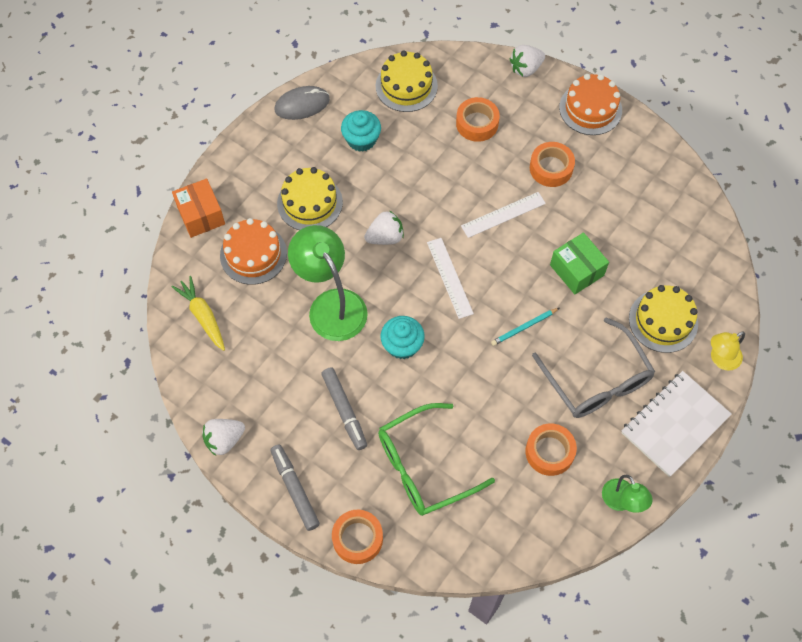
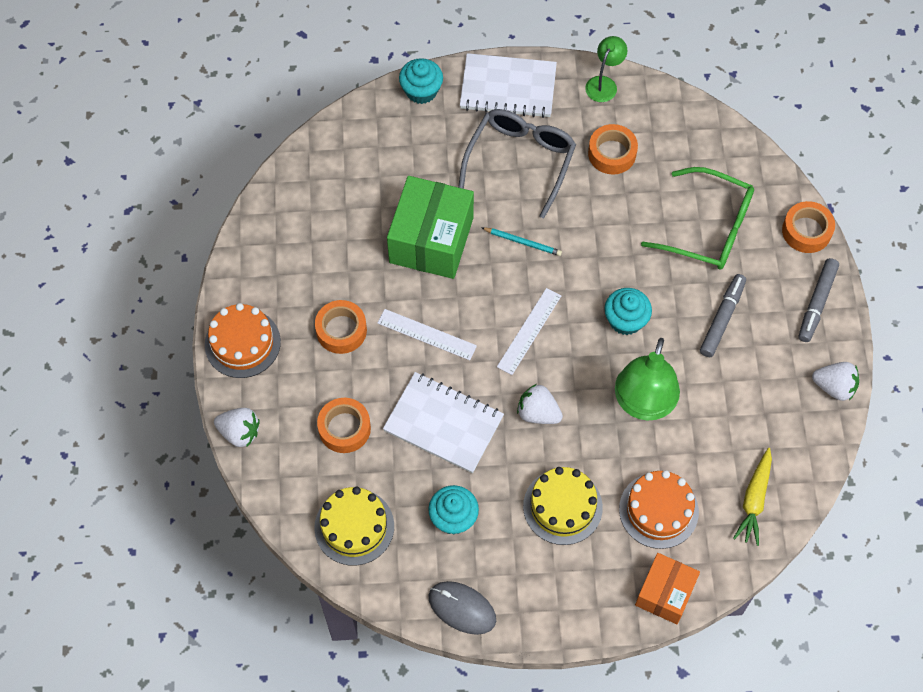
camera: 130 degrees left, 0 degrees up
green box [550,232,609,295] -> green box [387,176,474,279], size x1.64
yellow cake [629,285,698,353] -> none
yellow lamp [711,332,745,371] -> turquoise cupcake [399,58,443,104]
none -> white notebook [383,372,504,473]

